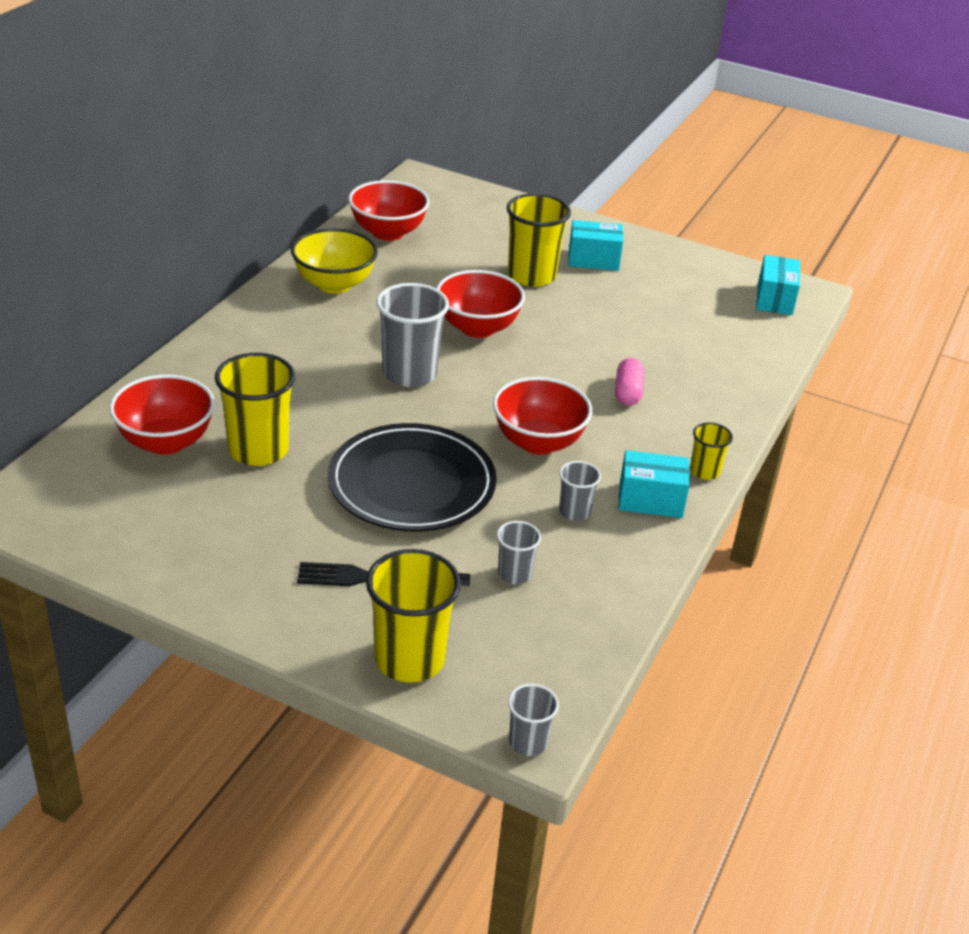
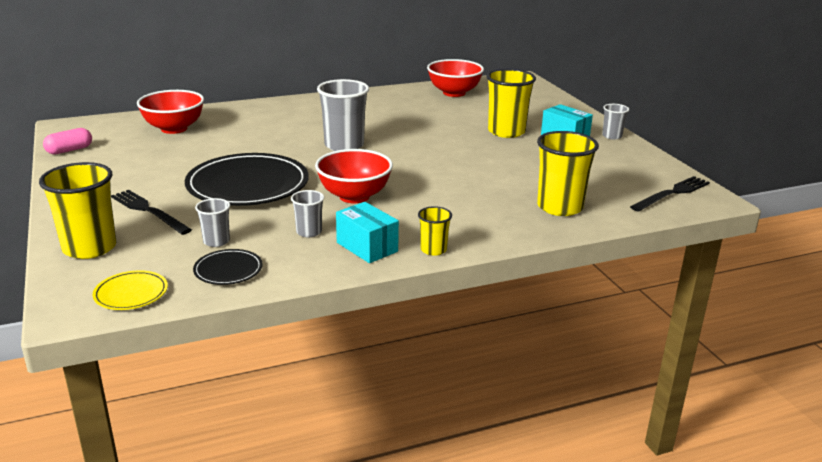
camera: 45 degrees right, 10 degrees down
yellow cup [215,353,295,466] -> yellow cup moved to [537,131,599,216]
yellow bowl [291,228,378,293] -> none
red bowl [436,270,525,338] -> none
grey cup [508,684,559,756] -> grey cup moved to [602,104,629,140]
pink capsule [615,358,645,406] -> pink capsule moved to [43,128,92,154]
turquoise box [756,255,800,315] -> black fork [630,176,710,212]
none -> yellow plate [93,270,168,310]
none -> black plate [193,249,263,285]

